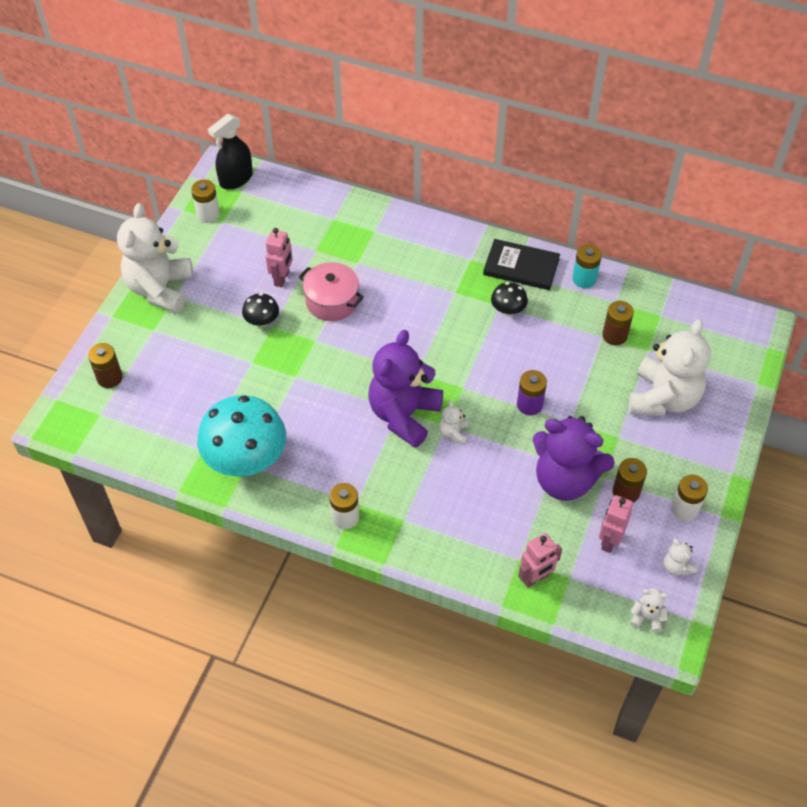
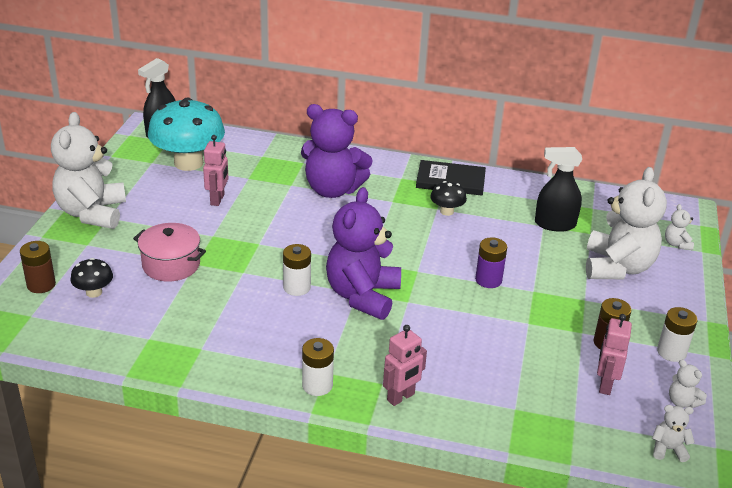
camera: 10 degrees left, 20 degrees down
white battery [191,180,220,223] -> white battery moved to [283,244,311,296]
turquoise mushroom [197,395,286,477] -> turquoise mushroom moved to [148,97,225,171]
black mushroom [242,293,279,327] -> black mushroom moved to [70,258,113,298]
pink pot [299,262,364,321] -> pink pot moved to [133,223,206,281]
white teddy bear [439,400,468,444] -> white teddy bear moved to [665,204,694,250]
pink robot [518,533,562,588] -> pink robot moved to [383,325,427,406]
purple teddy bear [532,416,615,501] -> purple teddy bear moved to [301,104,373,198]
turquoise battery [572,244,602,288] -> none
brown battery [602,301,634,346] -> black spray bottle [535,147,582,232]

